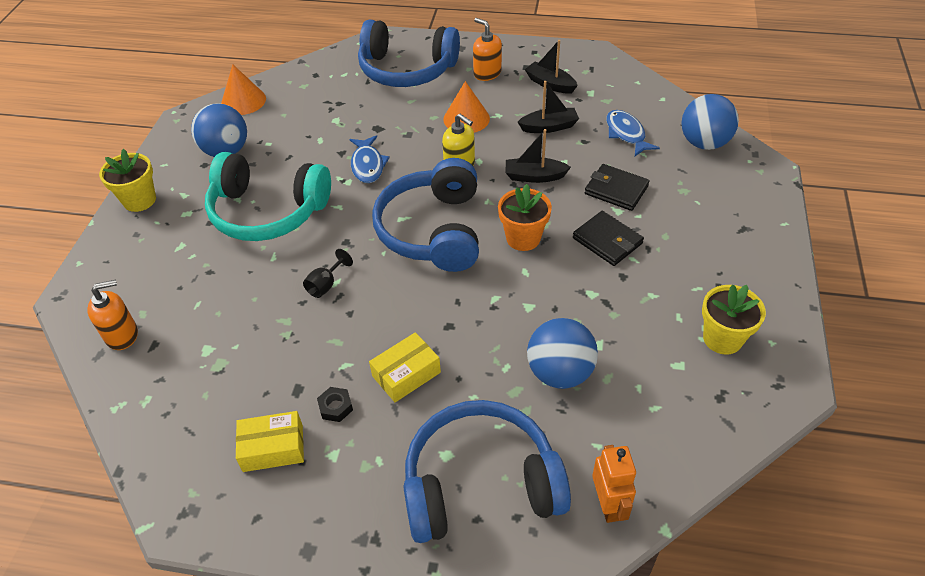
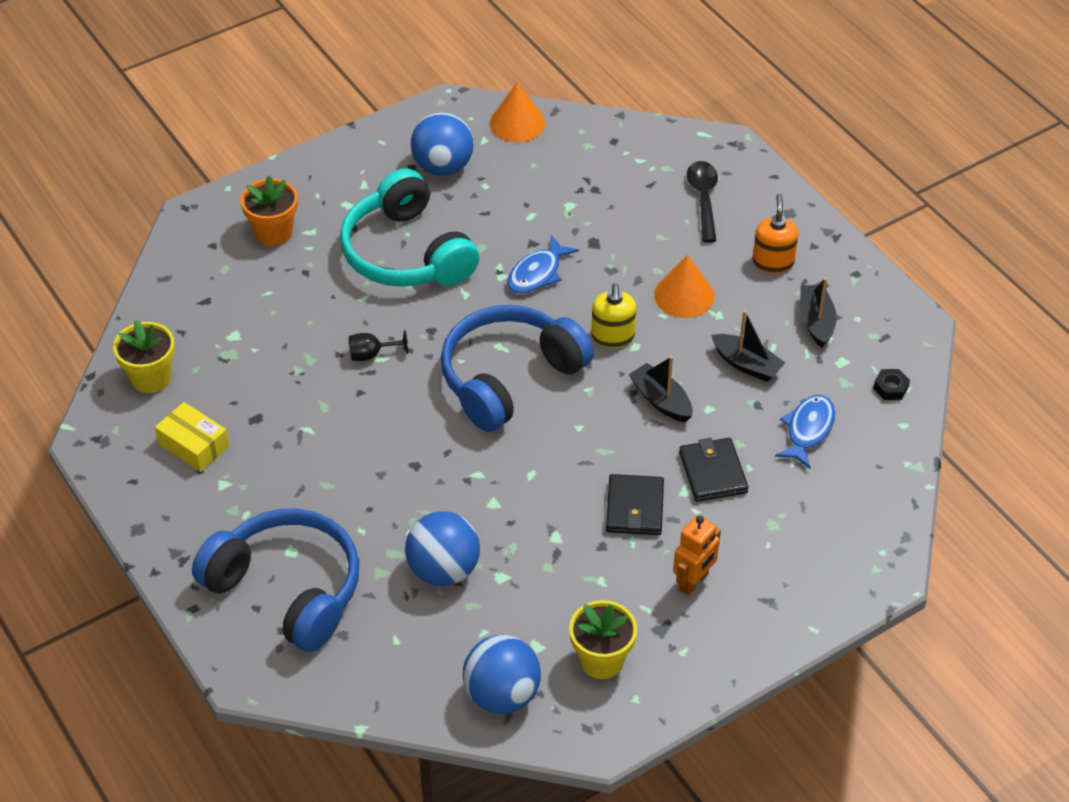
camera: 45 degrees right, 0 degrees up
orange soap dispenser [87,280,138,350] -> none
yellow flower pot [99,149,156,212] -> yellow flower pot moved to [113,320,175,393]
black nut [317,387,353,422] -> black nut moved to [873,369,910,400]
blue headphones [358,19,460,87] -> black spoon [687,161,718,243]
yellow box [369,332,441,402] -> none
orange flower pot [498,184,552,251] -> orange flower pot moved to [241,175,298,246]
orange robot [592,445,636,523] -> orange robot moved to [673,515,721,596]
blue ball [681,94,739,150] -> blue ball moved to [463,635,541,714]

